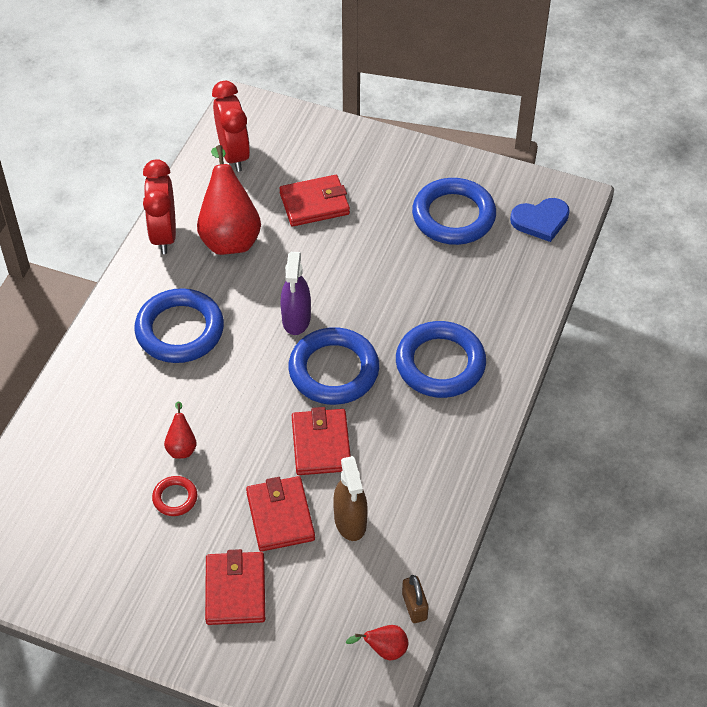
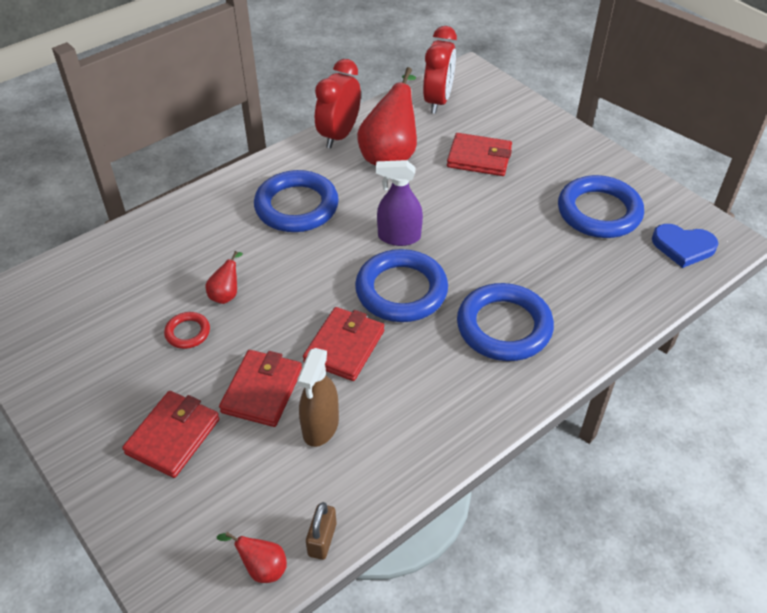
camera: 30 degrees right, 5 degrees down
purple spray bottle [280,252,311,335] -> purple spray bottle turned 60 degrees clockwise [376,160,423,246]

